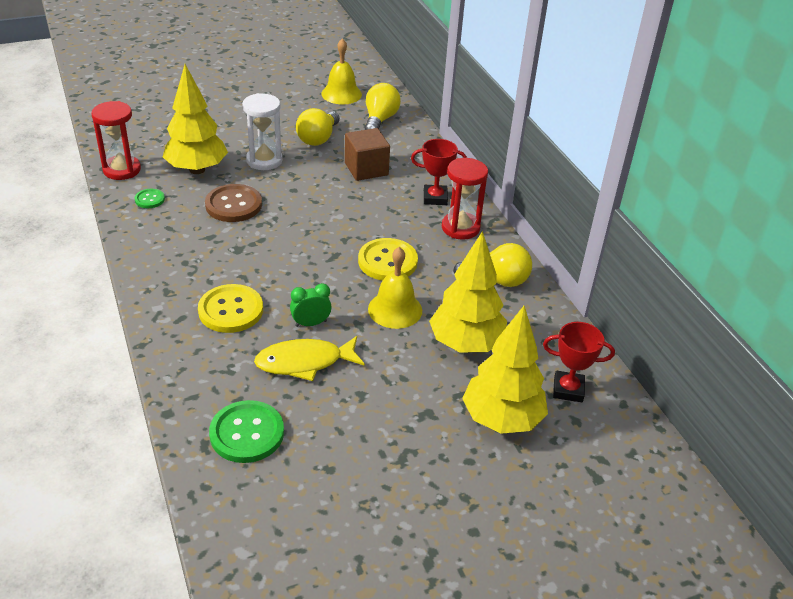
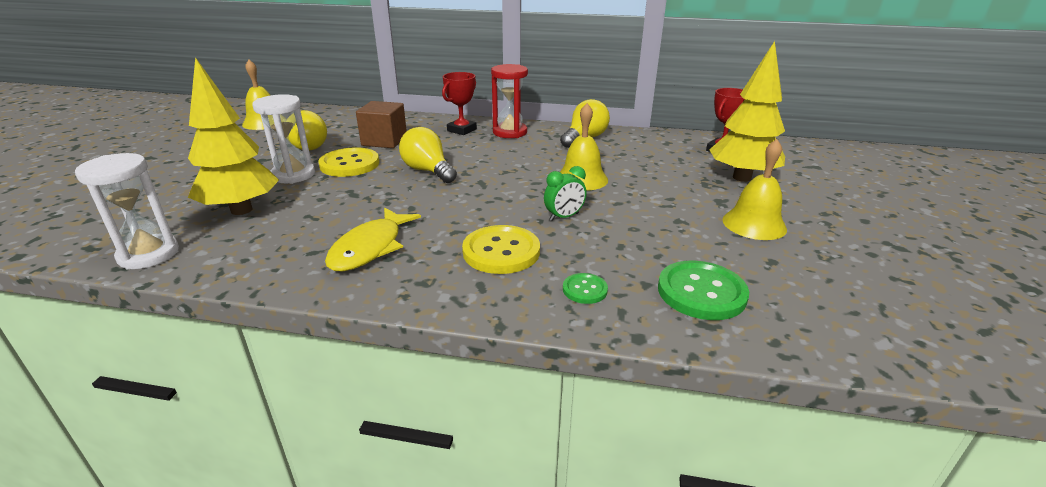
camera: 55 degrees left, 10 degrees down
red hourglass [91,101,141,180] -> white hourglass [75,153,179,269]
green button [134,189,165,208] -> green button moved to [563,273,608,304]
brown button [205,184,262,222] -> none
yellow fish [254,336,365,381] -> yellow fish moved to [325,208,421,271]
green clock [290,283,332,327] -> green clock turned 135 degrees counterclockwise [544,166,587,221]
yellow button [358,238,418,281] -> yellow button moved to [318,147,379,177]
yellow light bulb [365,83,401,130] -> yellow light bulb moved to [399,127,457,183]
yellow tree [429,231,507,352] -> none
none -> yellow bell [723,139,787,240]

